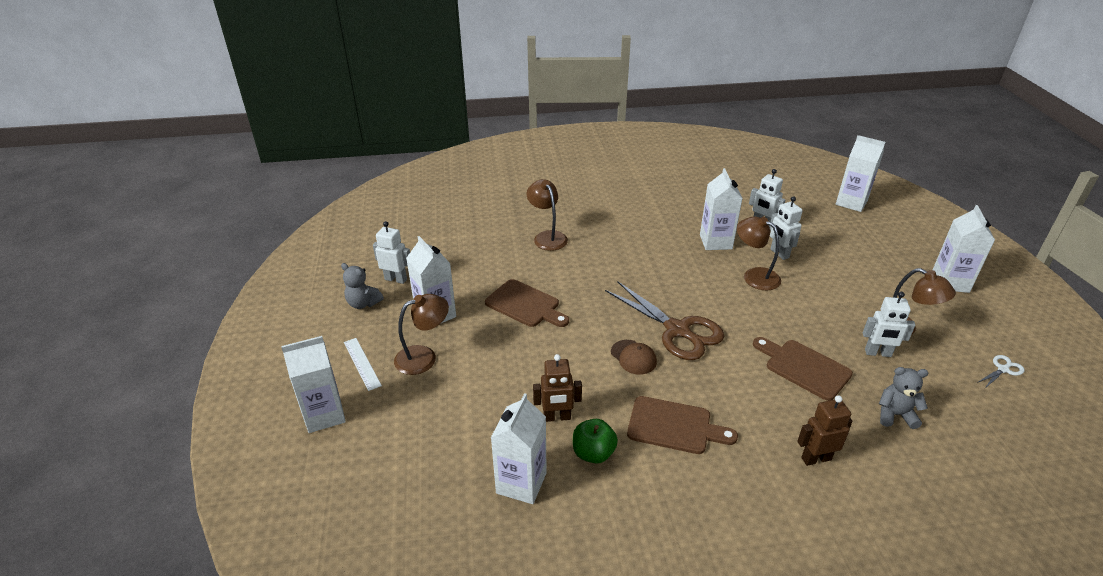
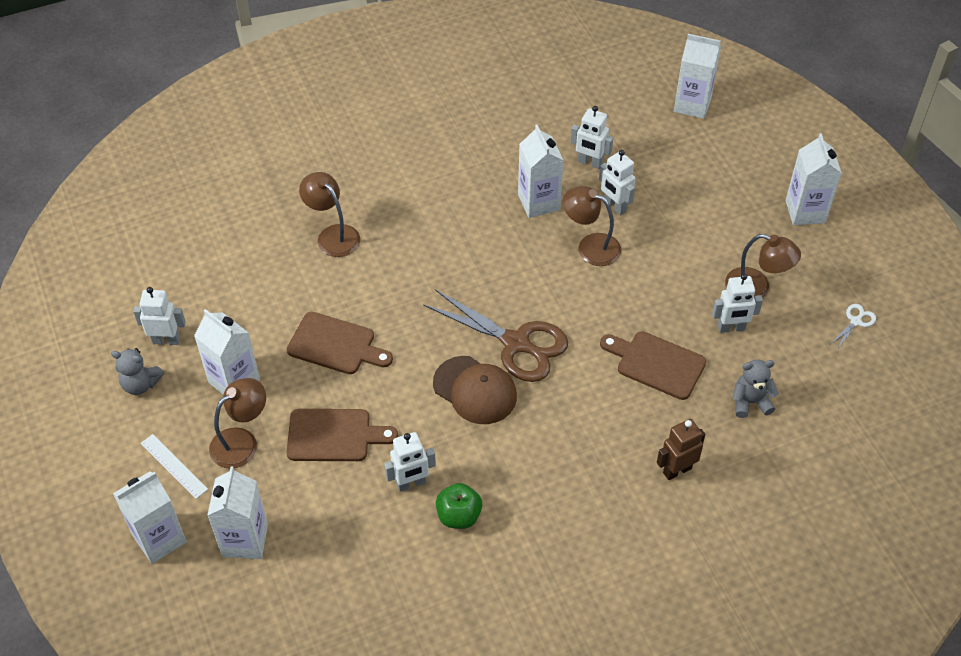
camera: 15 degrees left, 15 degrees up
white carton [491,393,547,504] -> white carton moved to [207,467,268,559]
brown robot [533,354,582,422] -> white robot [384,432,436,492]
brown cap [611,340,657,375] -> brown cap [433,356,517,424], size x1.58
brown cutting board [627,396,738,454] -> brown cutting board moved to [287,409,398,461]

